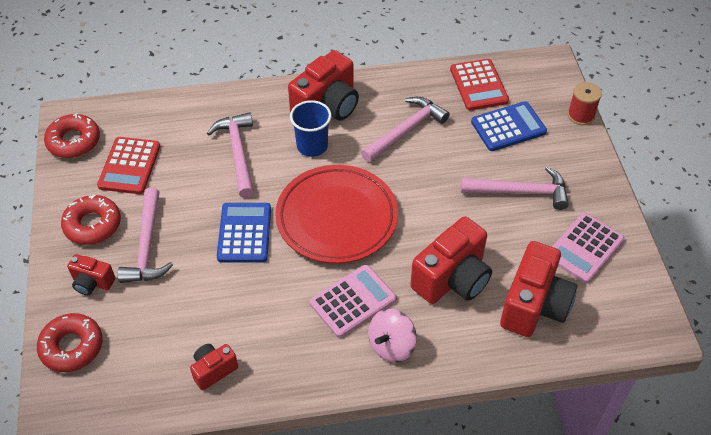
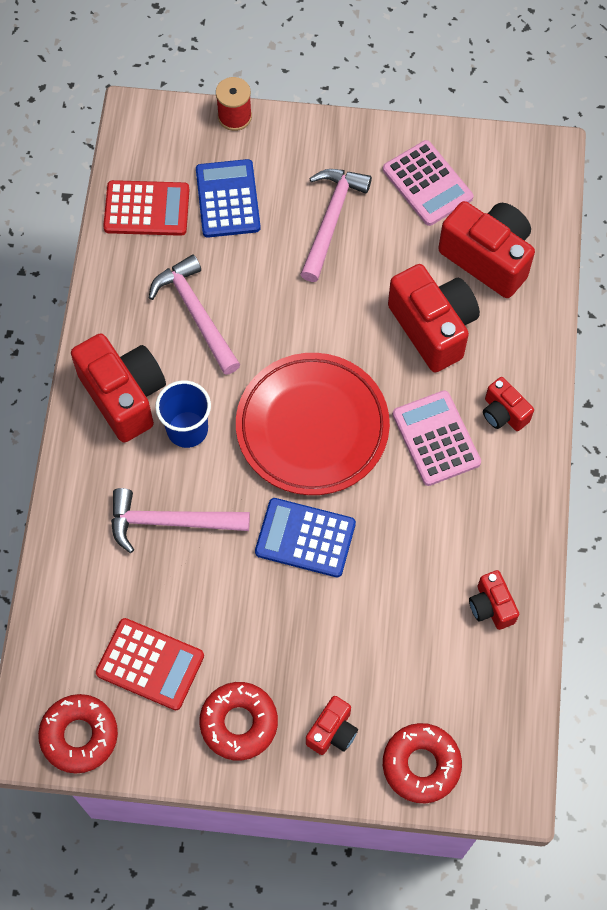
camera: 75 degrees left, 15 degrees up
pink hammer [118,188,173,283] -> none
pink spinning top [368,308,417,363] -> red camera [483,377,534,431]

